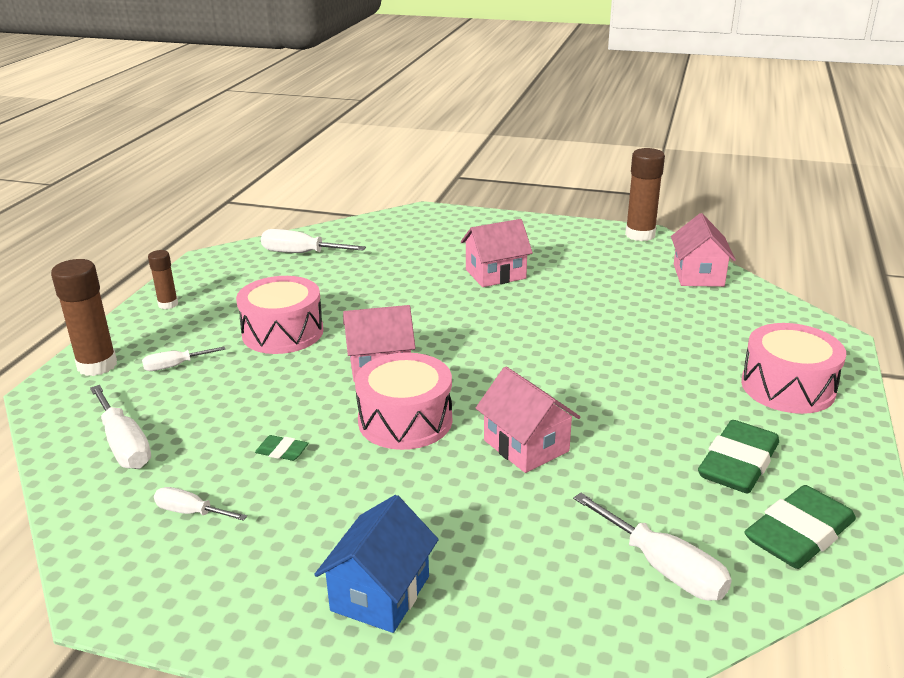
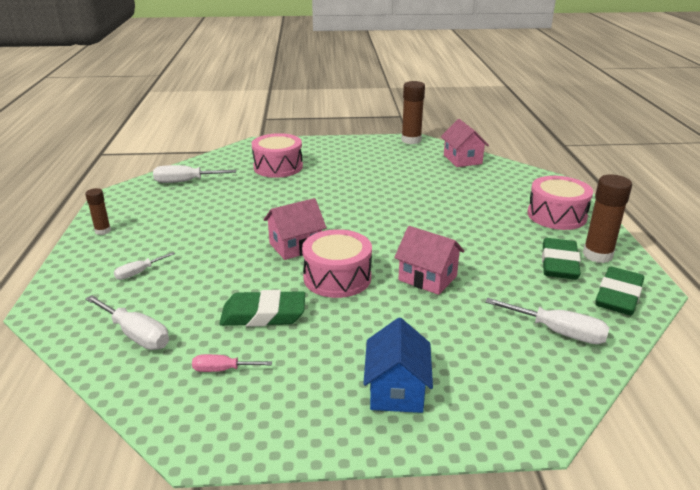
camera: 20 degrees left, 0 degrees up
brown glue stick [51,259,117,376] -> brown glue stick moved to [583,174,632,263]
white screwdriver [154,487,247,521] -> pink screwdriver [192,354,272,372]
pink drum [236,276,323,354] -> pink drum moved to [252,133,303,178]
green eraser [255,435,308,461] -> green eraser [219,290,305,327], size x2.19
pink house [461,219,533,287] -> none

